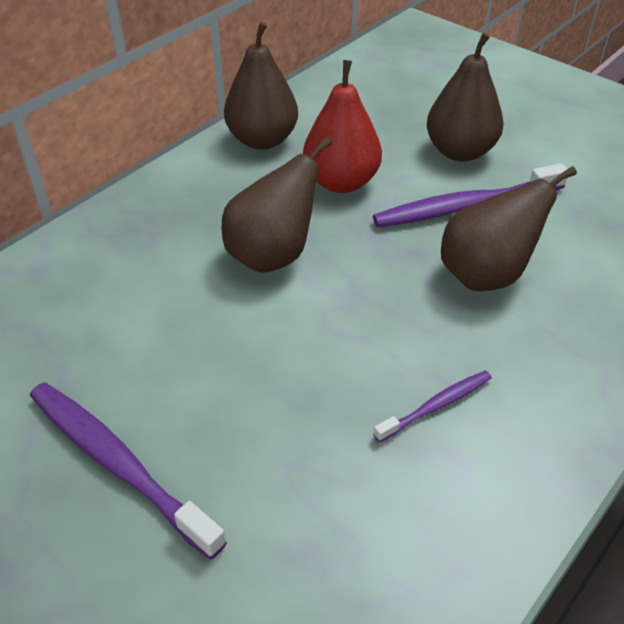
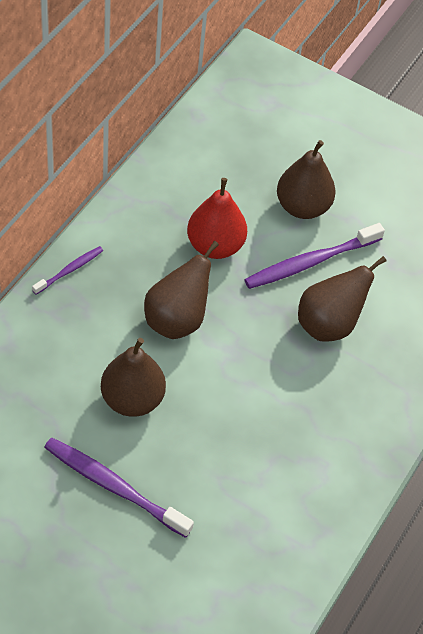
camera: 15 degrees left, 10 degrees up
brown pear [224,22,298,150] -> brown pear moved to [101,338,166,417]
purple toothbrush [373,370,492,442] -> purple toothbrush moved to [32,246,103,295]

